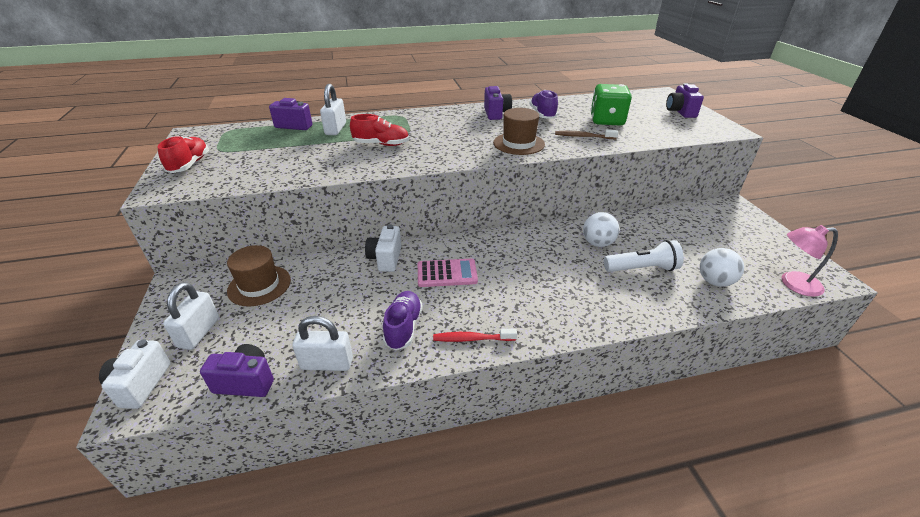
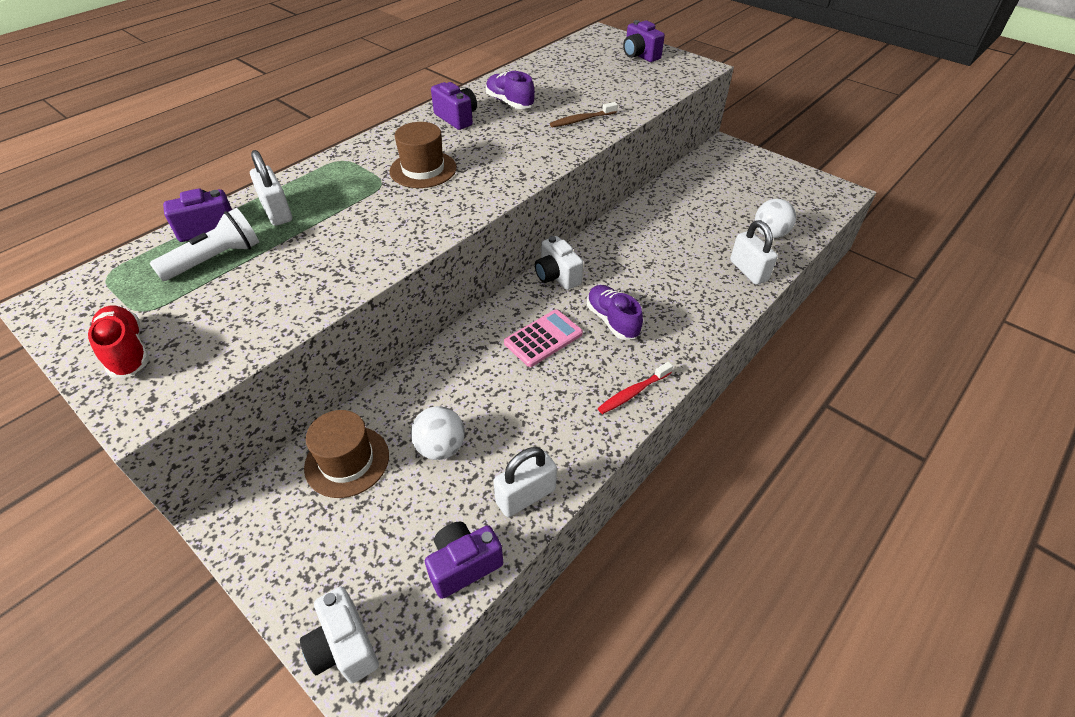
camera: 35 degrees left, 10 degrees up
white padlock [163,282,219,350] -> white padlock moved to [730,220,778,285]
red shoe [350,114,409,146] -> none
white camera [365,224,401,272] -> white camera moved to [535,236,583,290]
purple shoe [383,291,423,350] -> purple shoe moved to [587,285,643,340]
brown hat [493,108,545,155] -> brown hat moved to [390,122,457,188]
white ball [583,212,619,247] -> white ball moved to [411,406,465,460]
green dice [590,84,632,126] -> none
white flashlight [604,240,684,272] -> white flashlight moved to [150,208,259,281]
pink lamp [781,225,838,297] -> none

